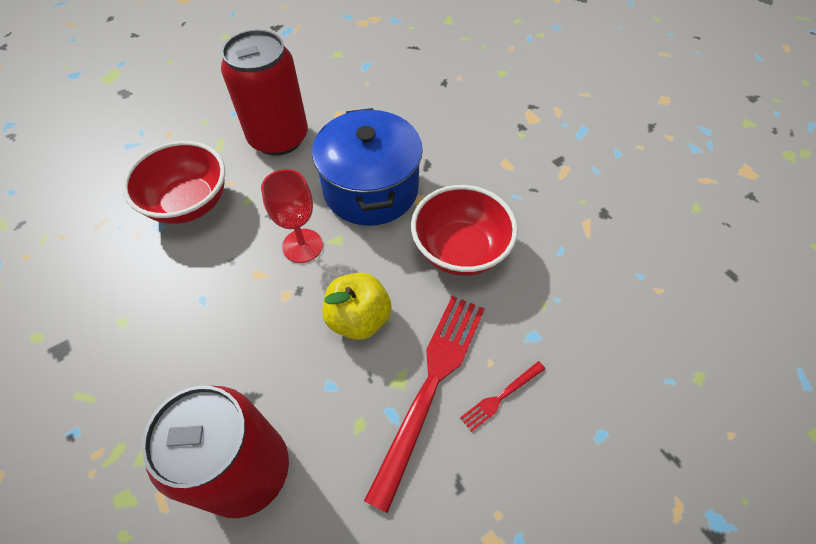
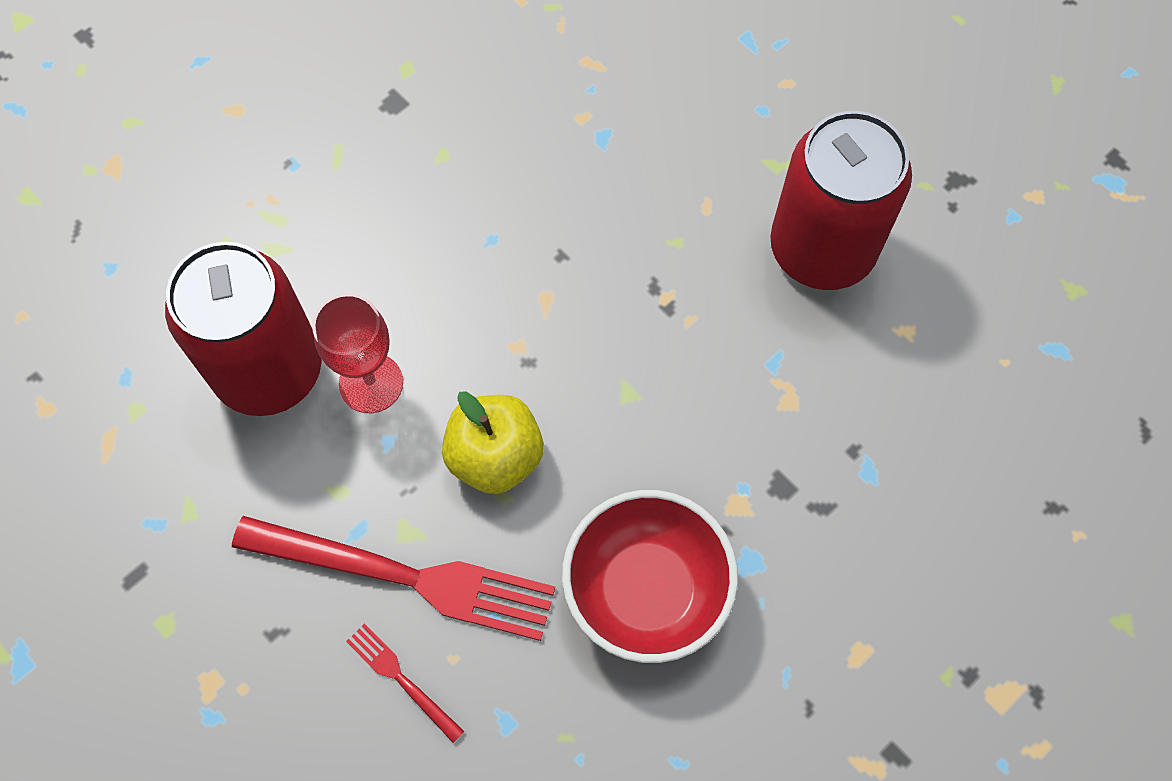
camera: 80 degrees right, 10 degrees up
red bowl [122,141,225,224] -> none
red goblet [261,169,323,263] -> red goblet moved to [312,293,403,413]
blue pot [312,108,423,226] -> none

